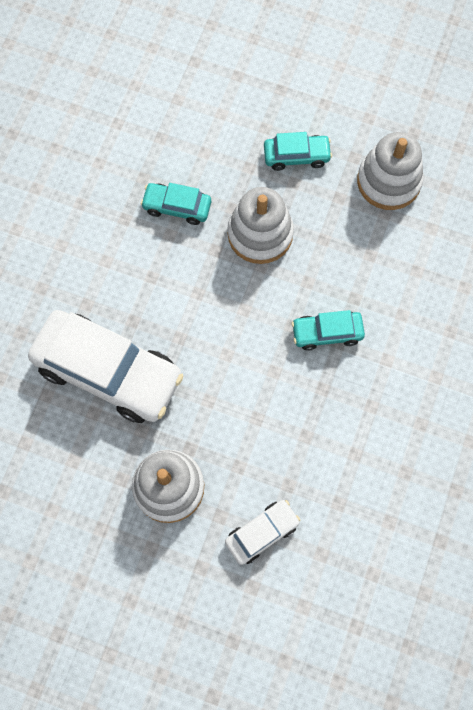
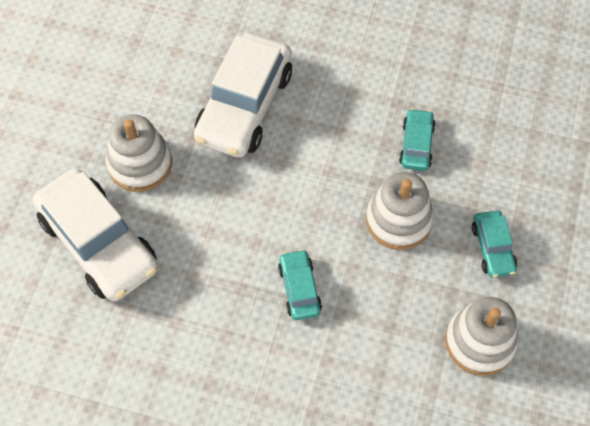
camera: 85 degrees right, 10 degrees down
white car [225,500,300,565] -> white car [33,168,158,301], size x2.07

